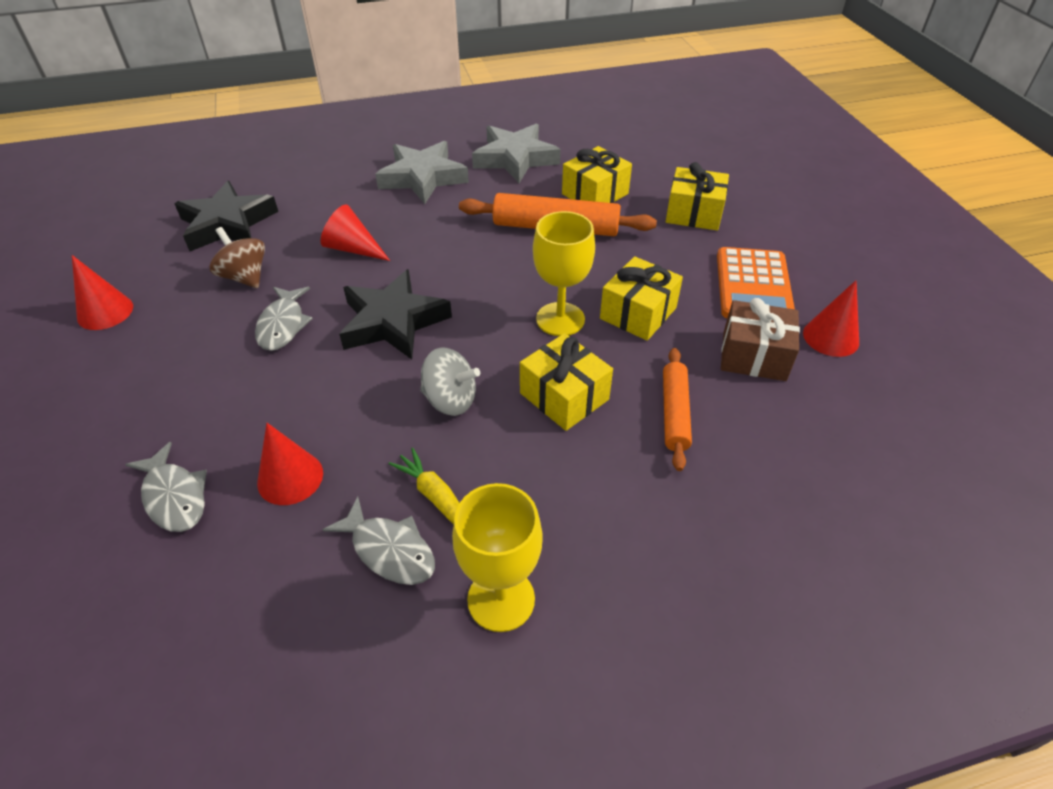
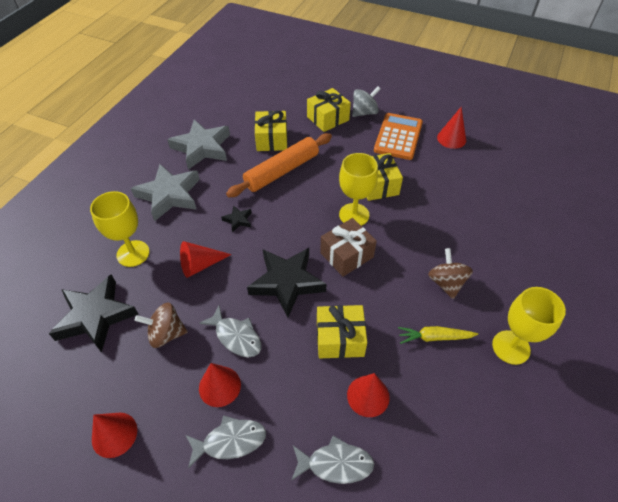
camera: 50 degrees left, 5 degrees up
grey fish [322,497,435,585] -> grey fish moved to [186,415,266,469]
grey spinning top [420,348,480,416] -> grey spinning top moved to [352,86,380,117]
yellow gift [520,333,613,431] -> yellow gift moved to [317,305,367,358]
orange rolling pin [663,348,692,471] -> none
orange calculator [717,247,795,318] -> orange calculator turned 120 degrees counterclockwise [374,113,423,160]
brown gift [721,298,800,381] -> brown gift moved to [320,218,377,277]
none -> yellow goblet [90,191,150,267]
none -> red cone [199,363,241,407]
none -> black star [221,205,252,232]
none -> brown spinning top [428,248,473,299]

